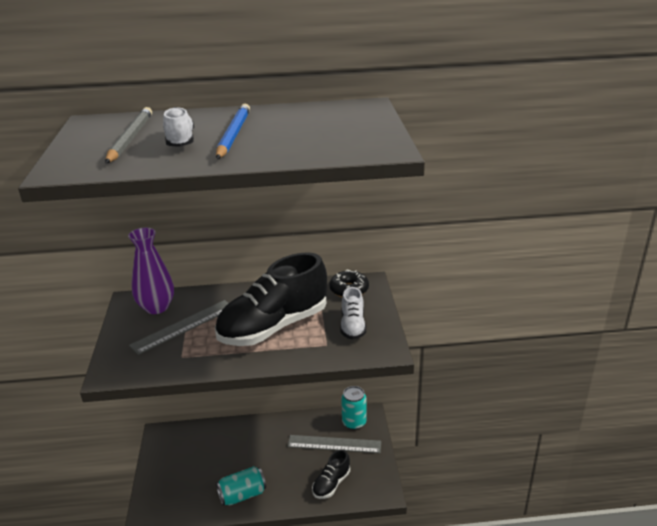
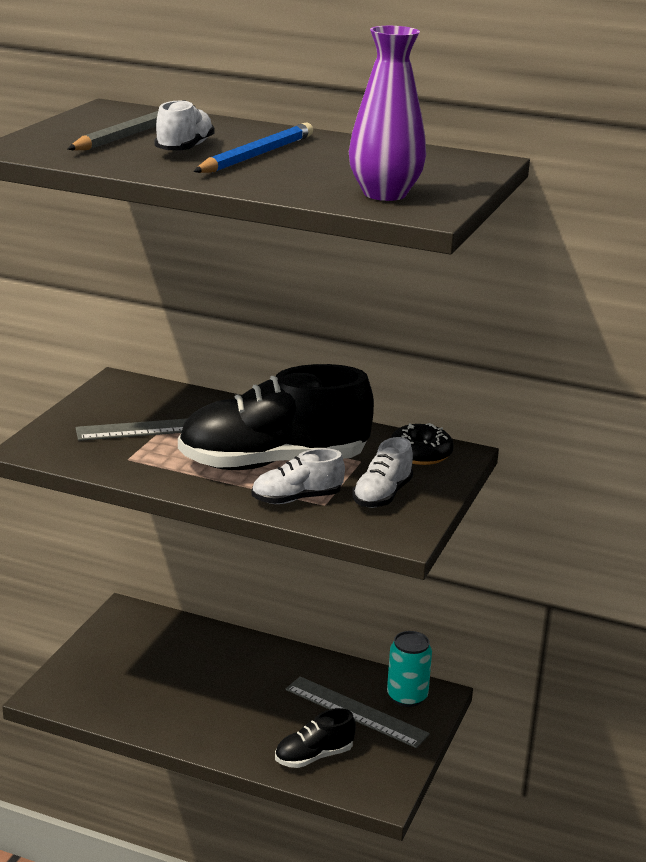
camera: 25 degrees right, 5 degrees down
purple vase [128,228,174,314] -> purple vase moved to [349,26,426,201]
turquoise can [216,466,266,506] -> none
none -> white shoe [252,448,345,504]

